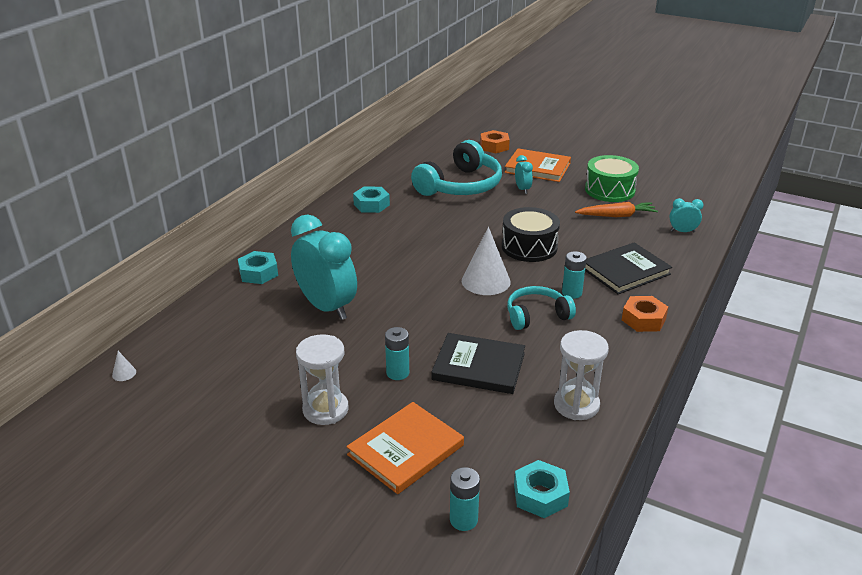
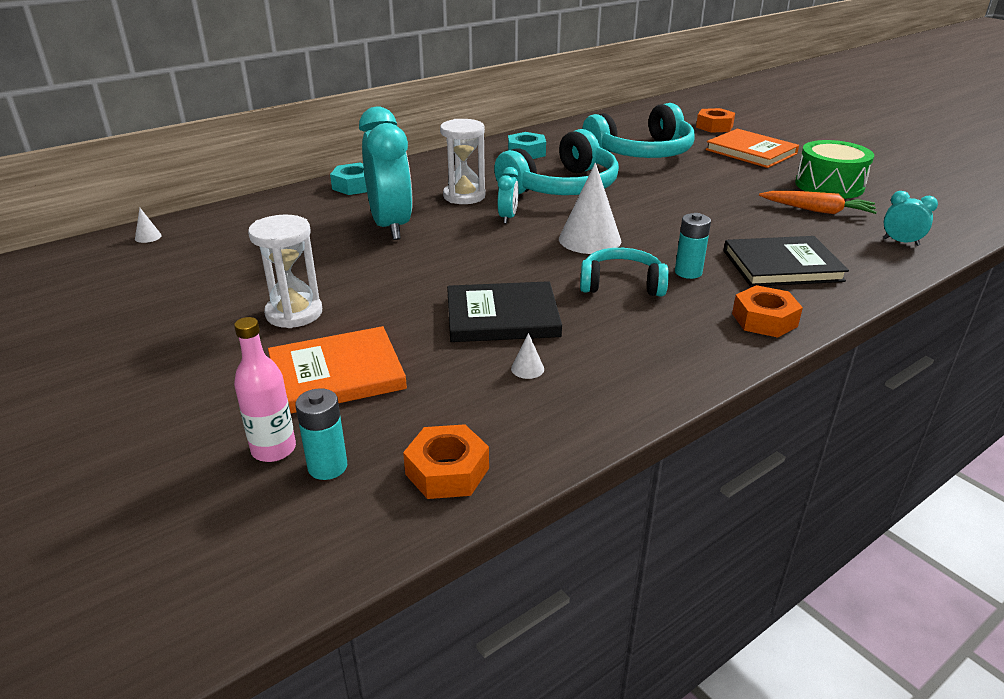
camera: 25 degrees right, 0 degrees up
turquoise battery [385,327,409,380] -> none
black book [432,333,525,394] -> black book turned 45 degrees counterclockwise [447,281,562,342]
black drum [502,207,560,262] -> none
turquoise nut [514,460,570,518] -> orange nut [403,424,489,499]
turquoise clock [515,155,533,194] -> turquoise clock moved to [498,167,519,224]
white hourglass [554,330,609,420] -> white hourglass moved to [440,119,485,204]
none -> pink bottle [234,317,296,462]
none -> turquoise headphones [494,129,619,195]
none -> white cone [511,333,544,379]

